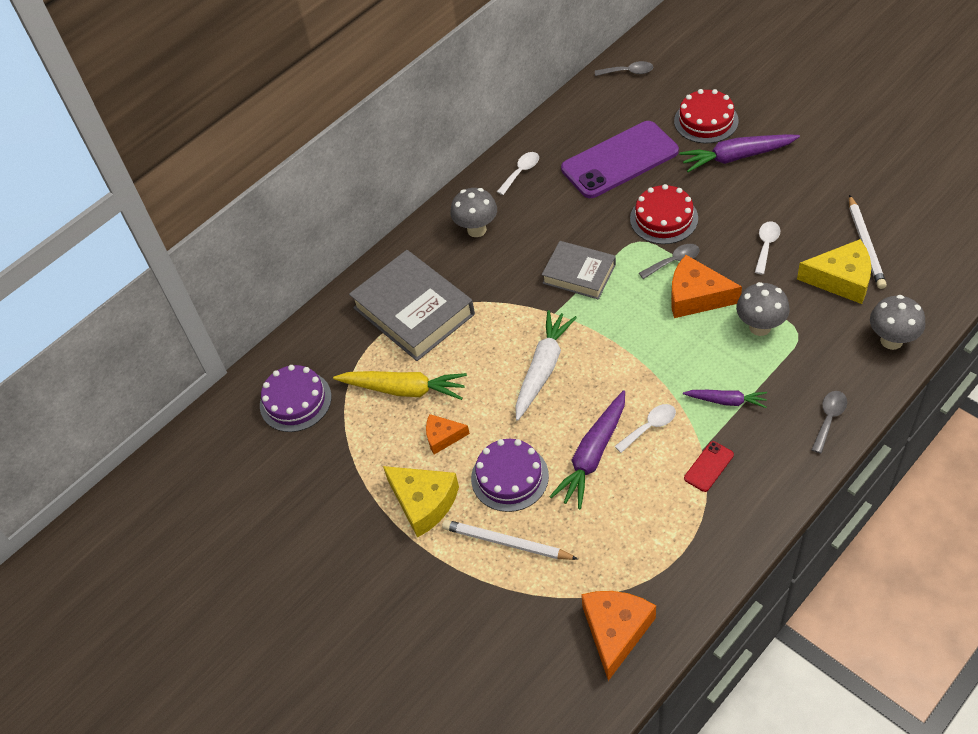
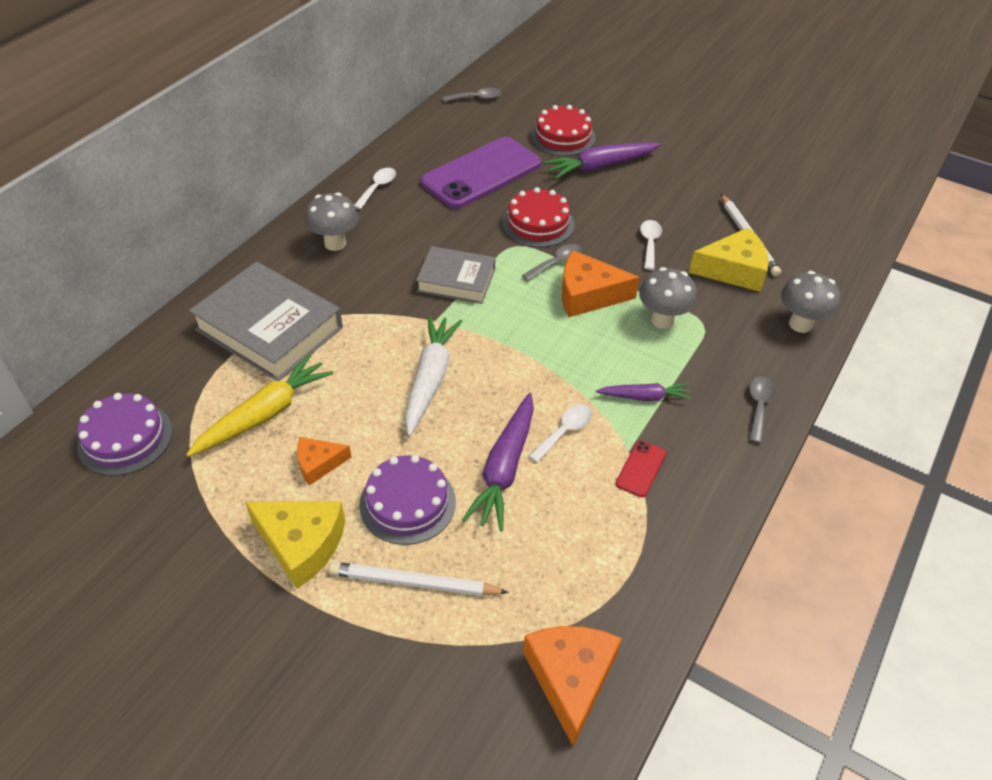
camera: 20 degrees left, 5 degrees down
yellow carrot [333,371,467,400] -> yellow carrot turned 45 degrees counterclockwise [186,354,334,457]

